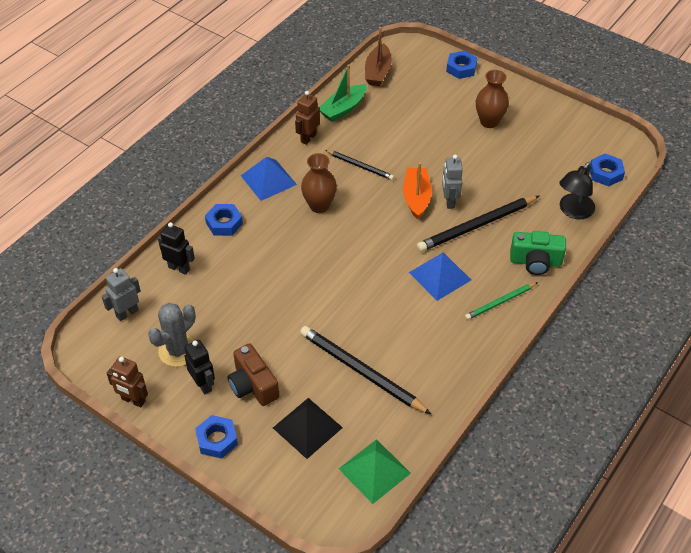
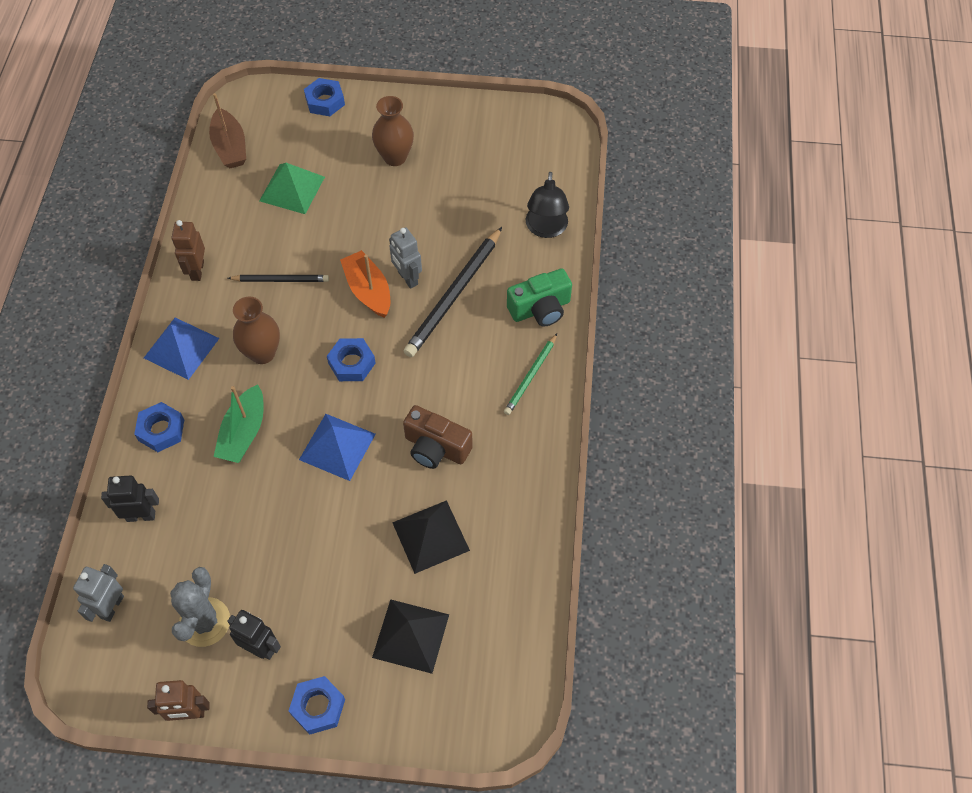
camera: 30 degrees left, 10 degrees up
brown camera [227,343,279,406] -> brown camera moved to [403,405,473,469]
black pencil [300,326,431,414] -> black pyramid [392,500,470,574]
green boat [319,64,367,122] -> green boat moved to [214,385,264,463]
green pyramid [339,439,411,504] -> green pyramid moved to [259,163,325,214]
blue pyramid [409,253,471,301] -> blue pyramid moved to [299,414,376,481]
blue nut [590,153,625,186] -> blue nut moved to [327,338,375,381]

